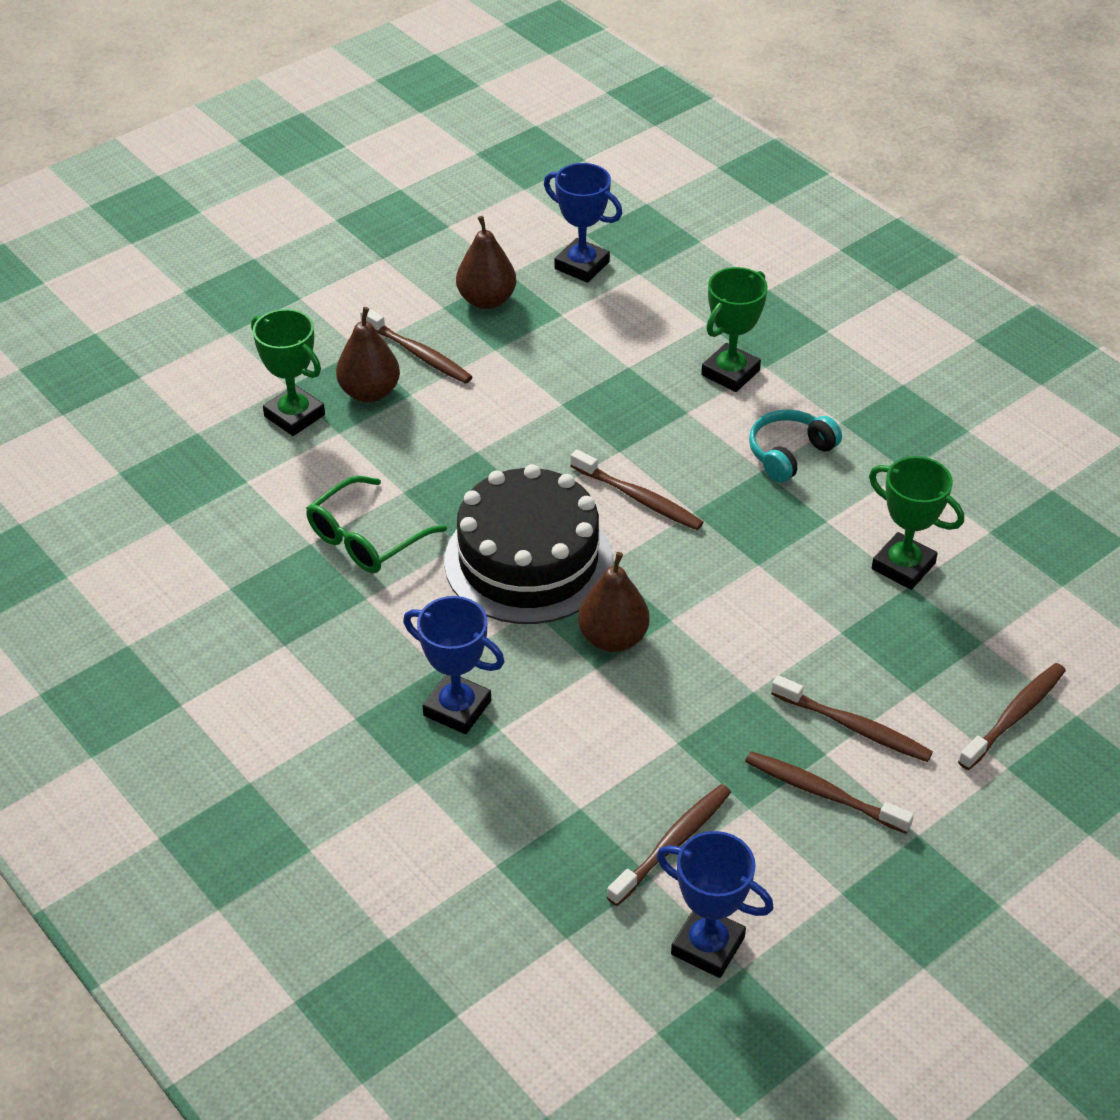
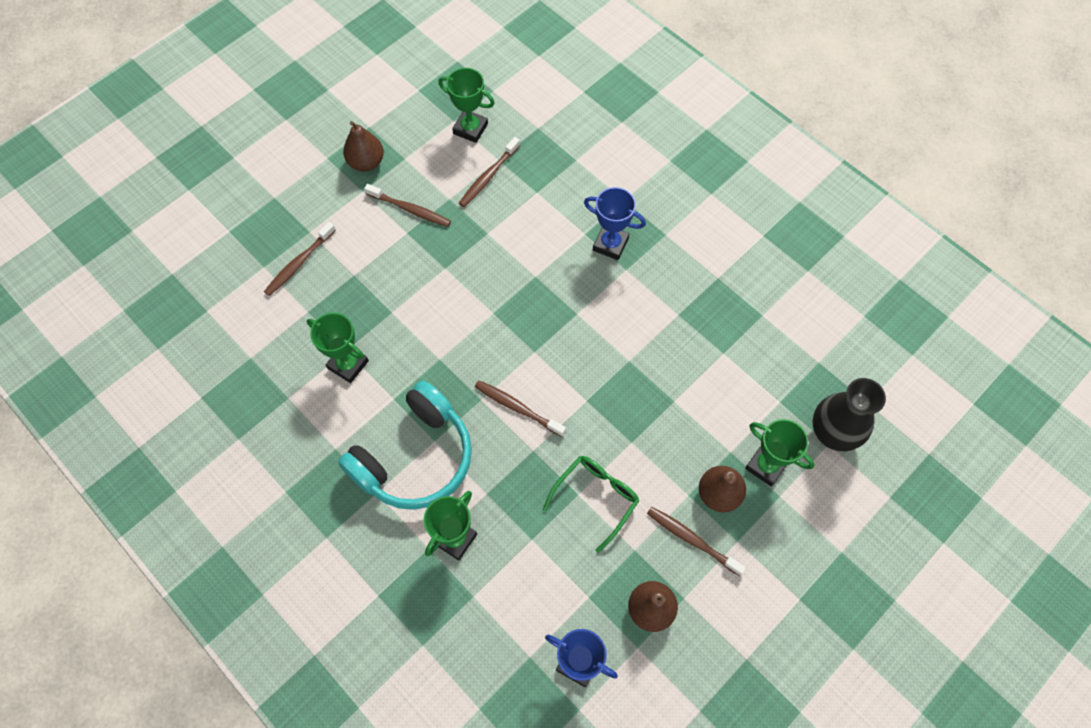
camera: 175 degrees right, 20 degrees up
green glasses [306,476,447,573] -> green glasses moved to [543,456,639,553]
black cake [444,464,613,624] -> none
brown pear [578,552,650,652] -> brown pear moved to [343,121,384,172]
blue trophy [657,831,774,978] -> green trophy [438,68,495,143]
turquoise headphones [749,409,842,483] -> turquoise headphones [338,380,472,510], size x2.01
brown toothbrush [771,675,933,762] -> none
none -> black vase [813,378,886,451]

